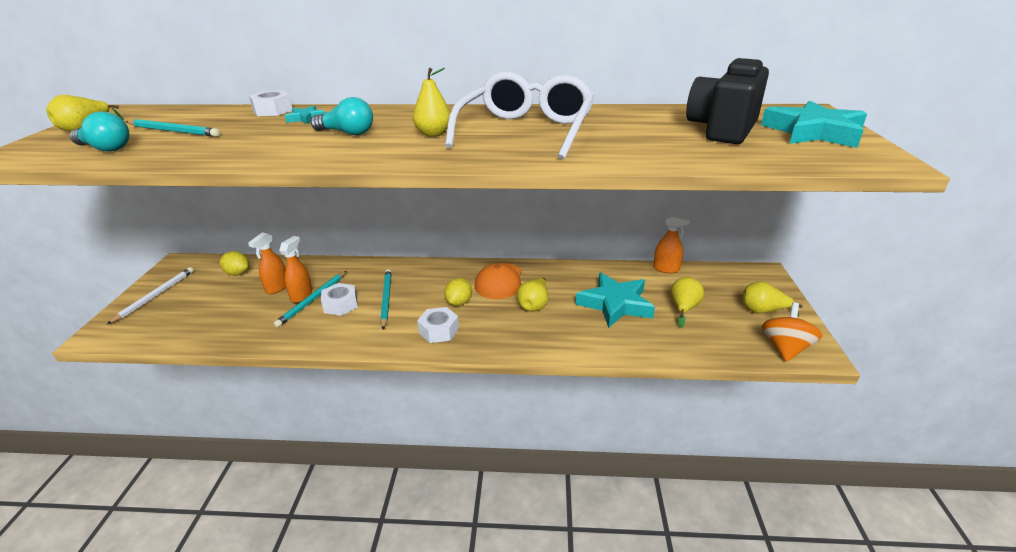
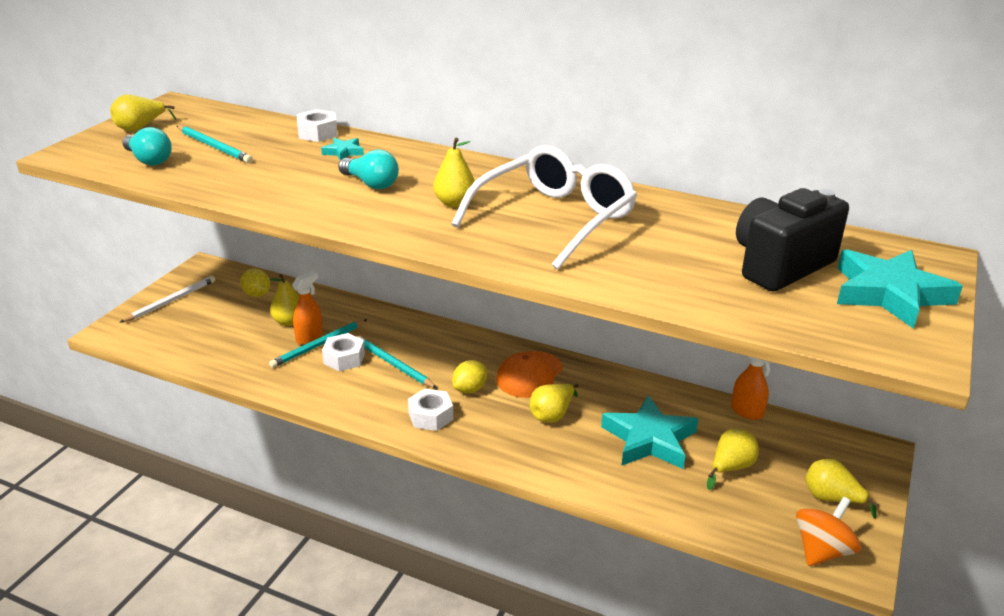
camera: 20 degrees right, 0 degrees up
orange spray bottle [248,232,286,294] -> yellow pear [270,274,299,326]
turquoise pencil [380,269,392,330] -> turquoise pencil turned 60 degrees counterclockwise [357,336,437,388]

